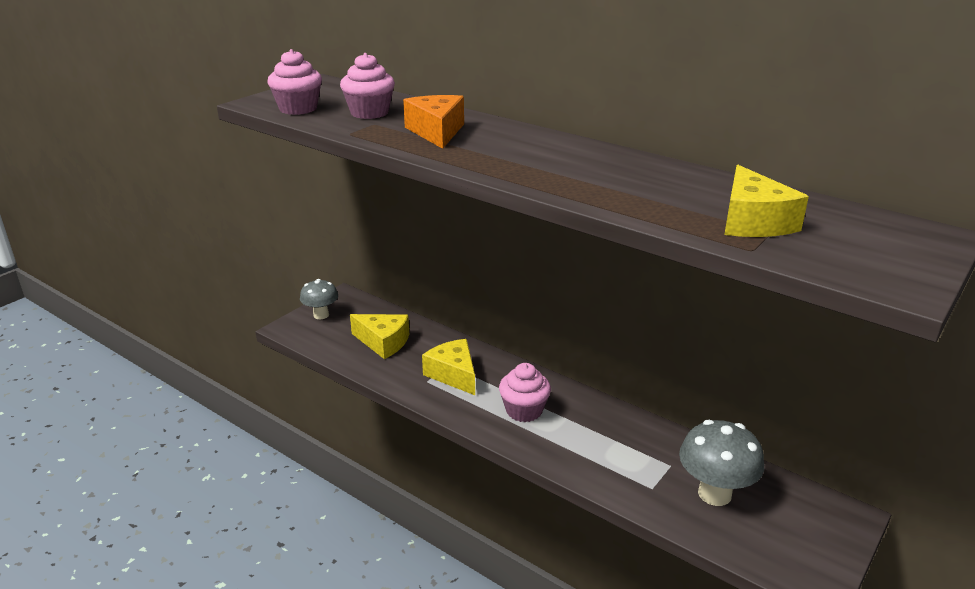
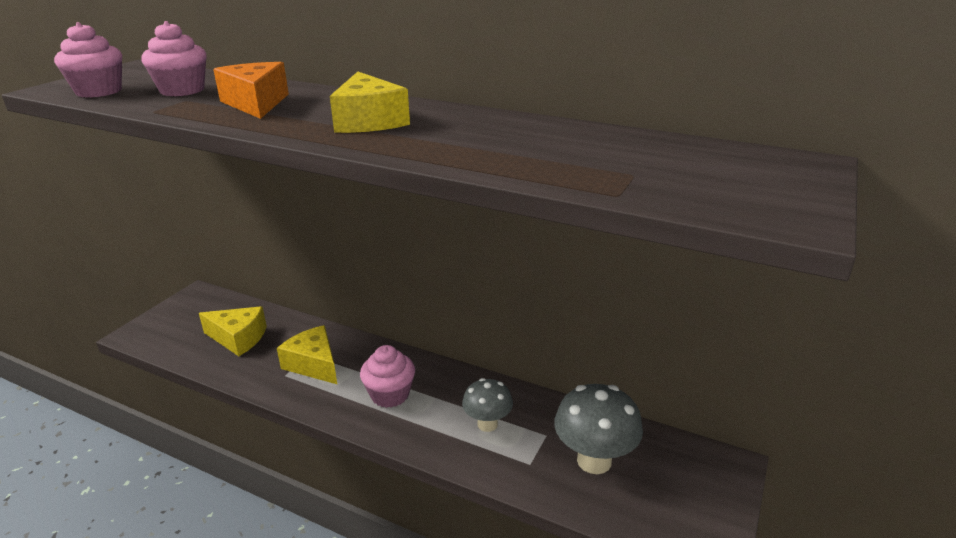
camera: 10 degrees left, 0 degrees up
grey mushroom [300,279,338,319] -> grey mushroom moved to [462,378,513,432]
yellow cheese [724,165,809,237] -> yellow cheese moved to [330,72,410,133]

